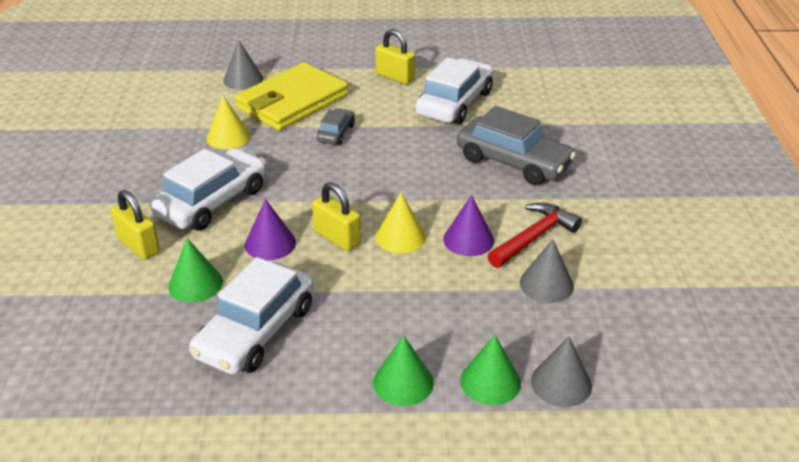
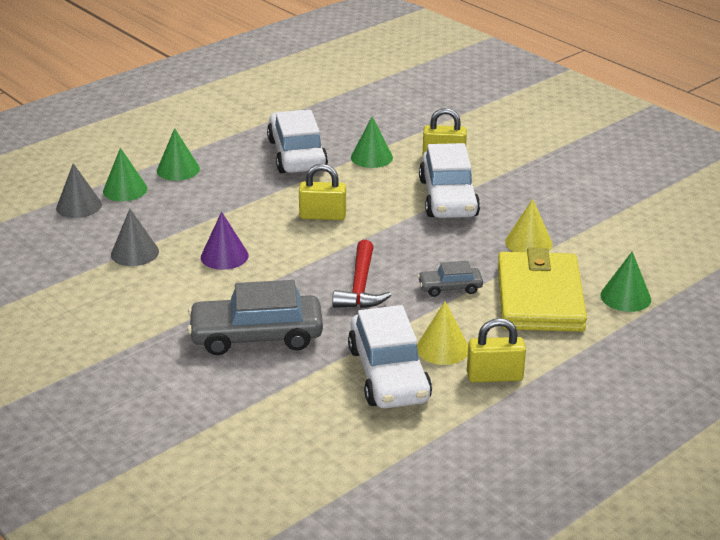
camera: 140 degrees right, 5 degrees down
grey cone [223,40,263,90] -> green cone [600,251,651,312]
purple cone [245,199,296,260] -> none
grey car [316,108,355,145] -> grey car turned 105 degrees clockwise [418,261,483,297]
yellow cone [376,193,426,253] -> yellow cone moved to [417,301,468,365]
red hammer [488,203,582,268] -> red hammer moved to [332,240,391,308]

